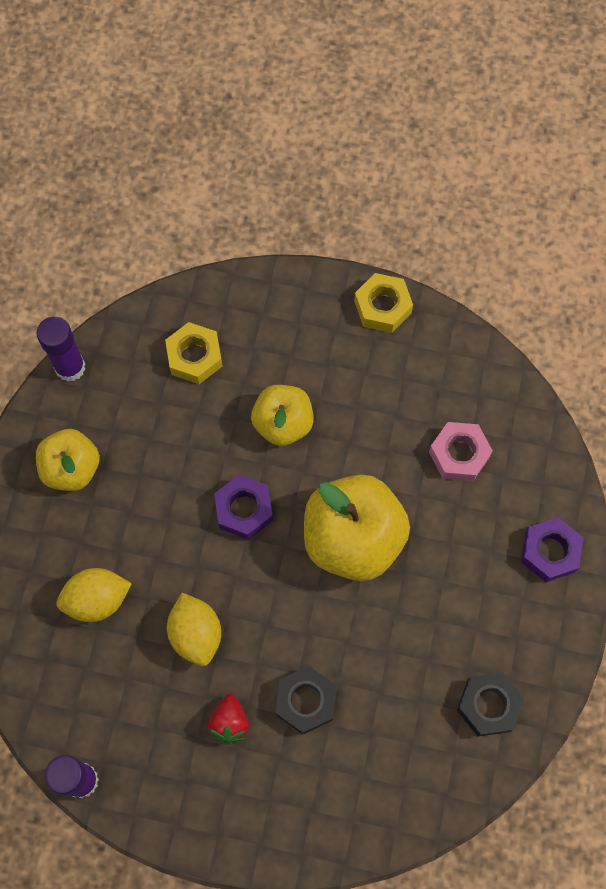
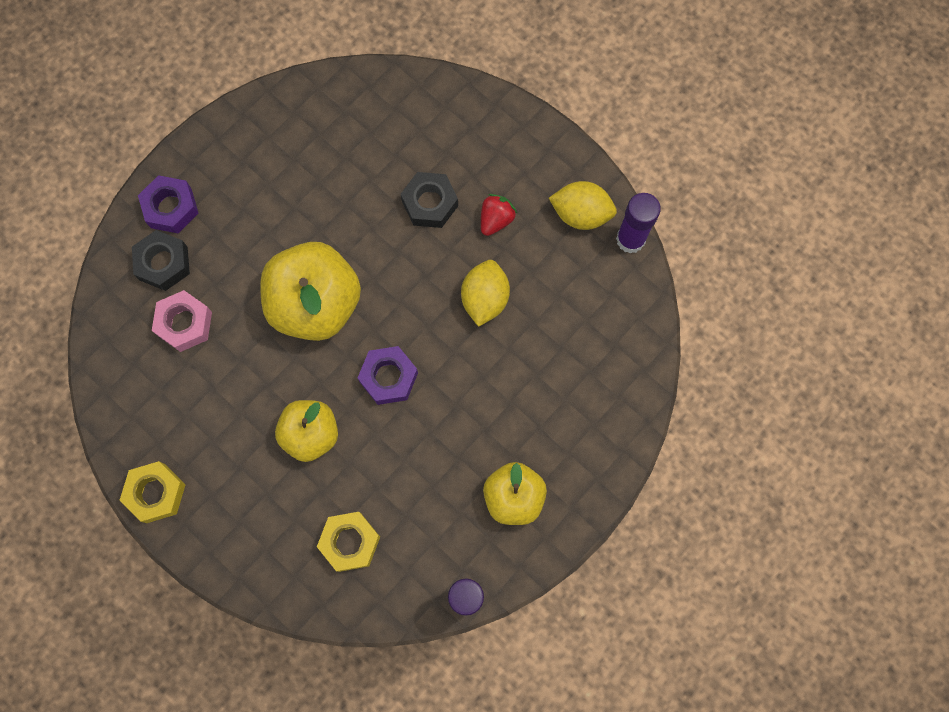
camera: 150 degrees left, 5 degrees up
yellow lemon [56,568,132,622] -> yellow lemon moved to [549,181,617,230]
black nut [457,672,524,736] -> black nut moved to [132,230,190,291]

